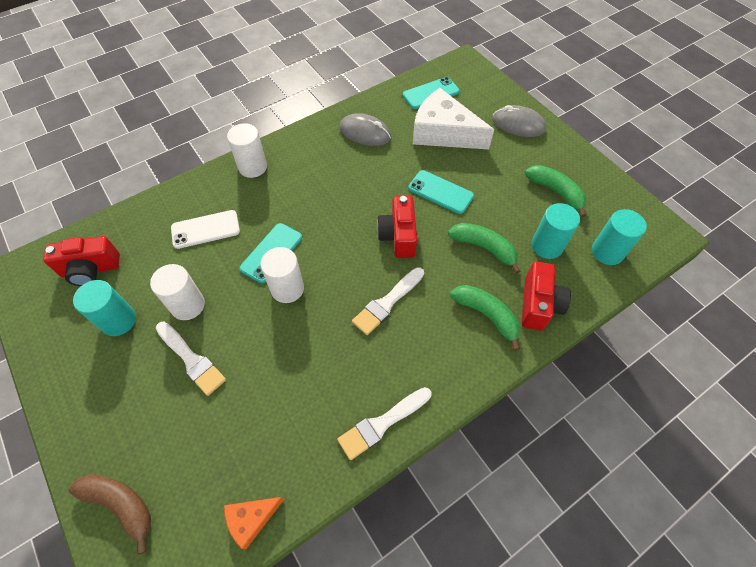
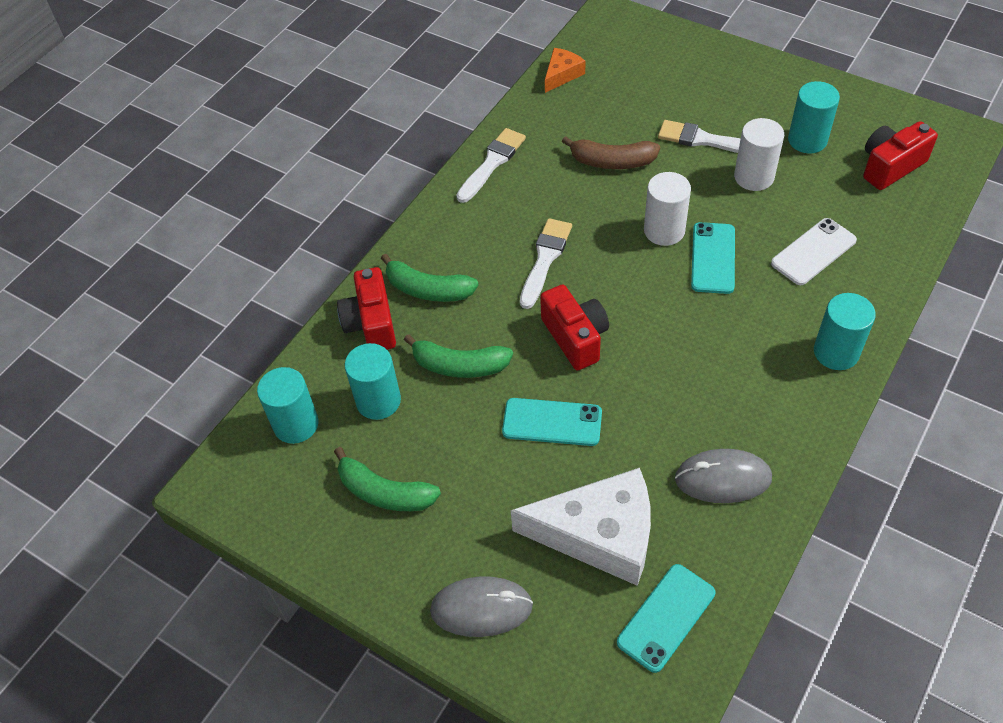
camera: 160 degrees right, 5 degrees down
brown banana [69,474,151,555] -> brown banana moved to [562,136,660,169]
white cylinder [227,123,267,178] -> turquoise cylinder [814,293,876,370]

